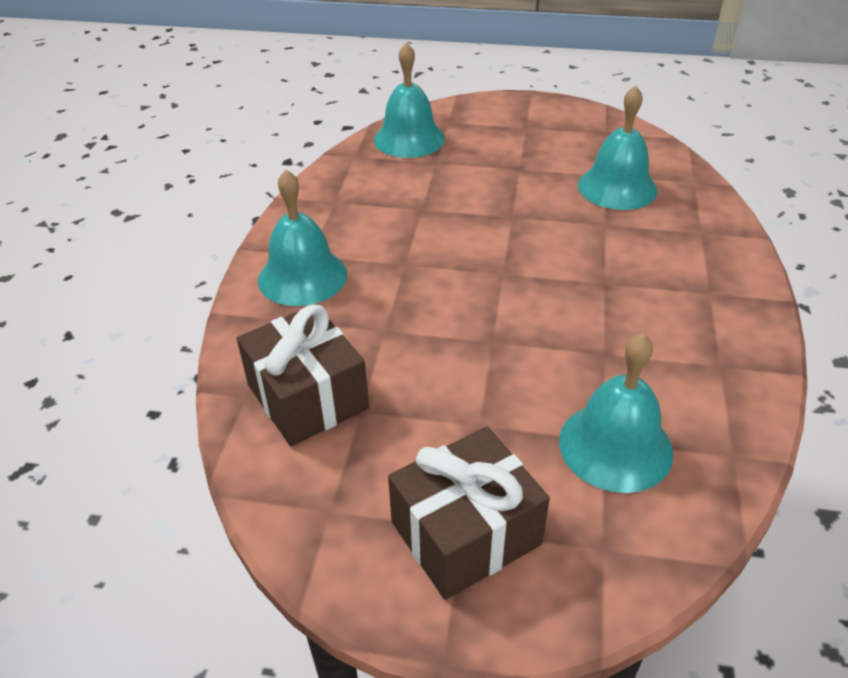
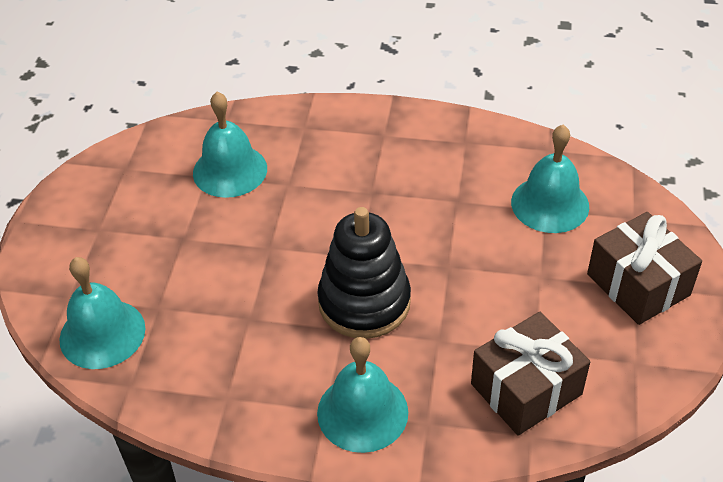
camera: 90 degrees left, 5 degrees up
none -> black stacking toy [317,207,411,339]

